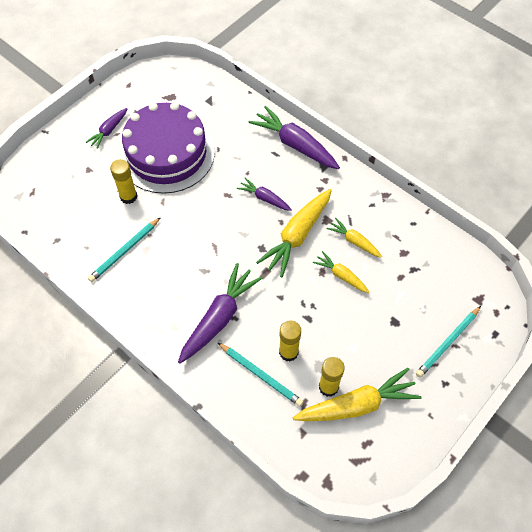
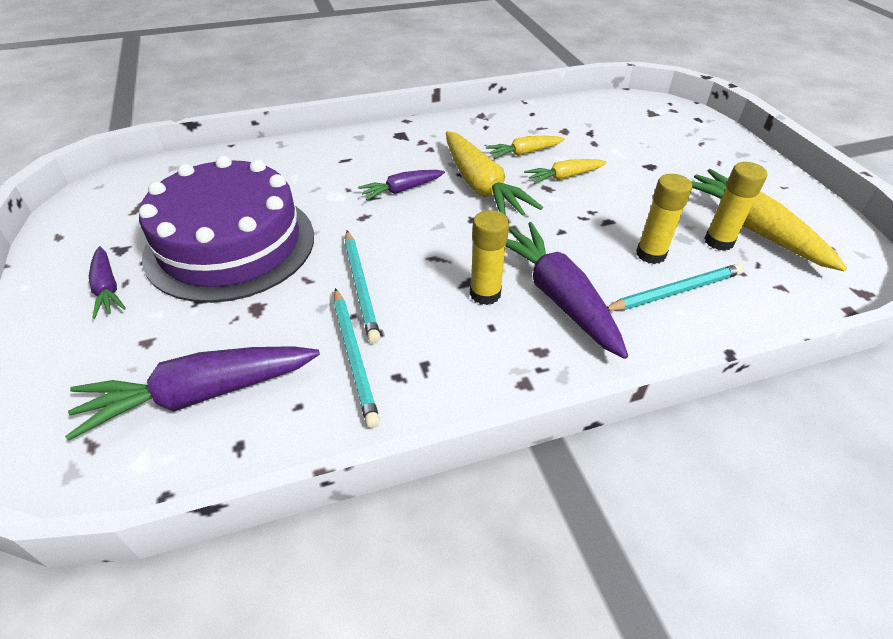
camera: 60 degrees left, 15 degrees down
yellow glue stick [110,159,137,204] -> yellow glue stick moved to [470,210,509,305]
purple carrot [249,106,340,169] -> purple carrot moved to [65,346,320,440]
yellow carrot [293,368,422,421] -> yellow carrot turned 45 degrees counterclockwise [691,169,847,271]
turquoise pencil [416,306,481,378] -> turquoise pencil moved to [345,231,381,343]

